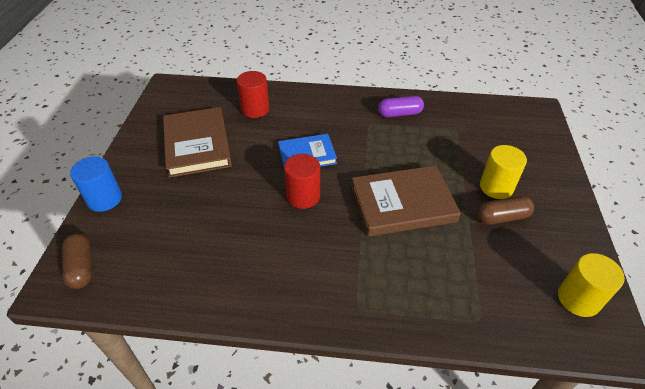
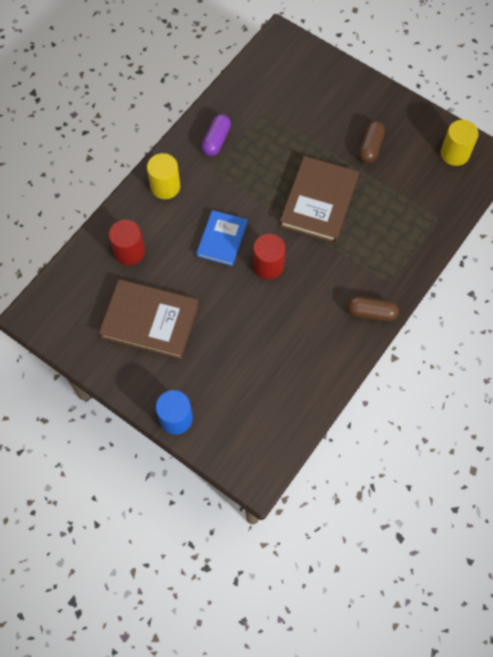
camera: 60 degrees left, 20 degrees up
brown capsule [62,234,92,289] -> brown capsule moved to [347,296,399,321]
yellow cylinder [480,145,527,199] -> yellow cylinder moved to [147,153,180,199]

